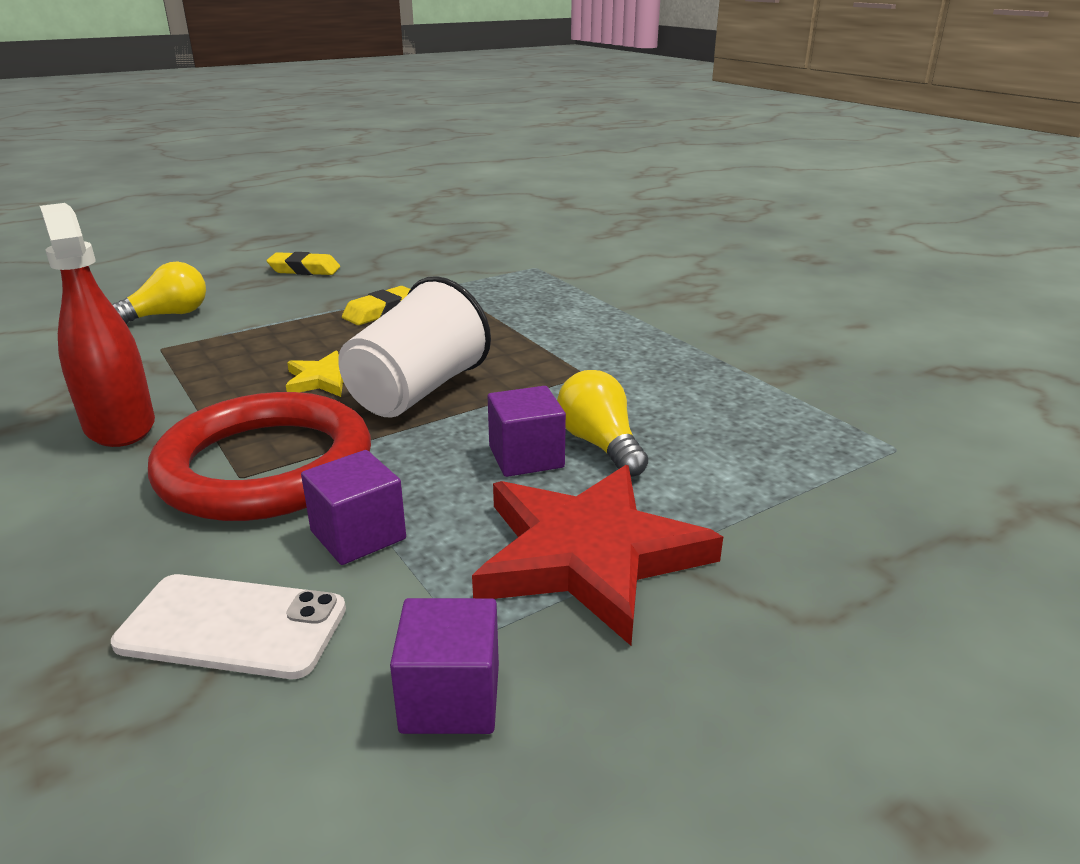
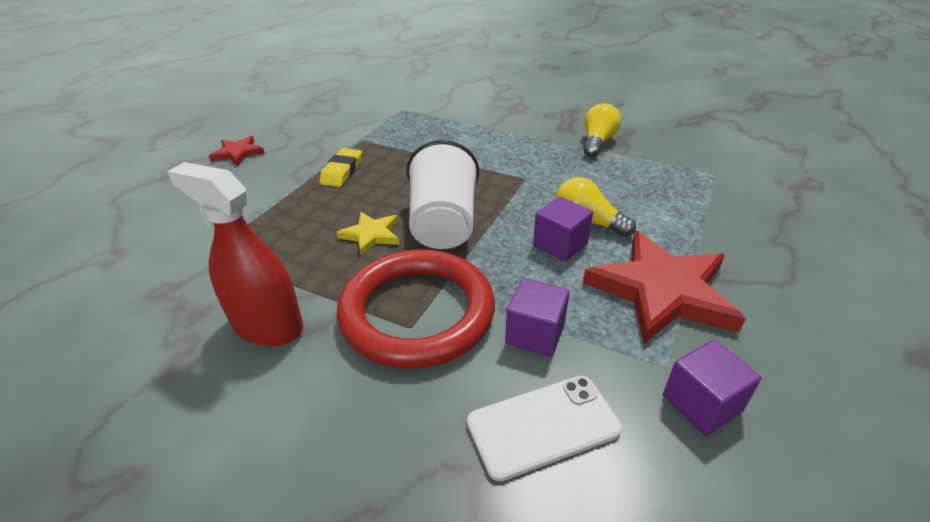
camera: 30 degrees left, 10 degrees up
yellow light bulb [112,262,206,324] -> yellow light bulb moved to [584,103,621,157]
yellow eraser [266,252,340,275] -> red star [209,136,264,166]

